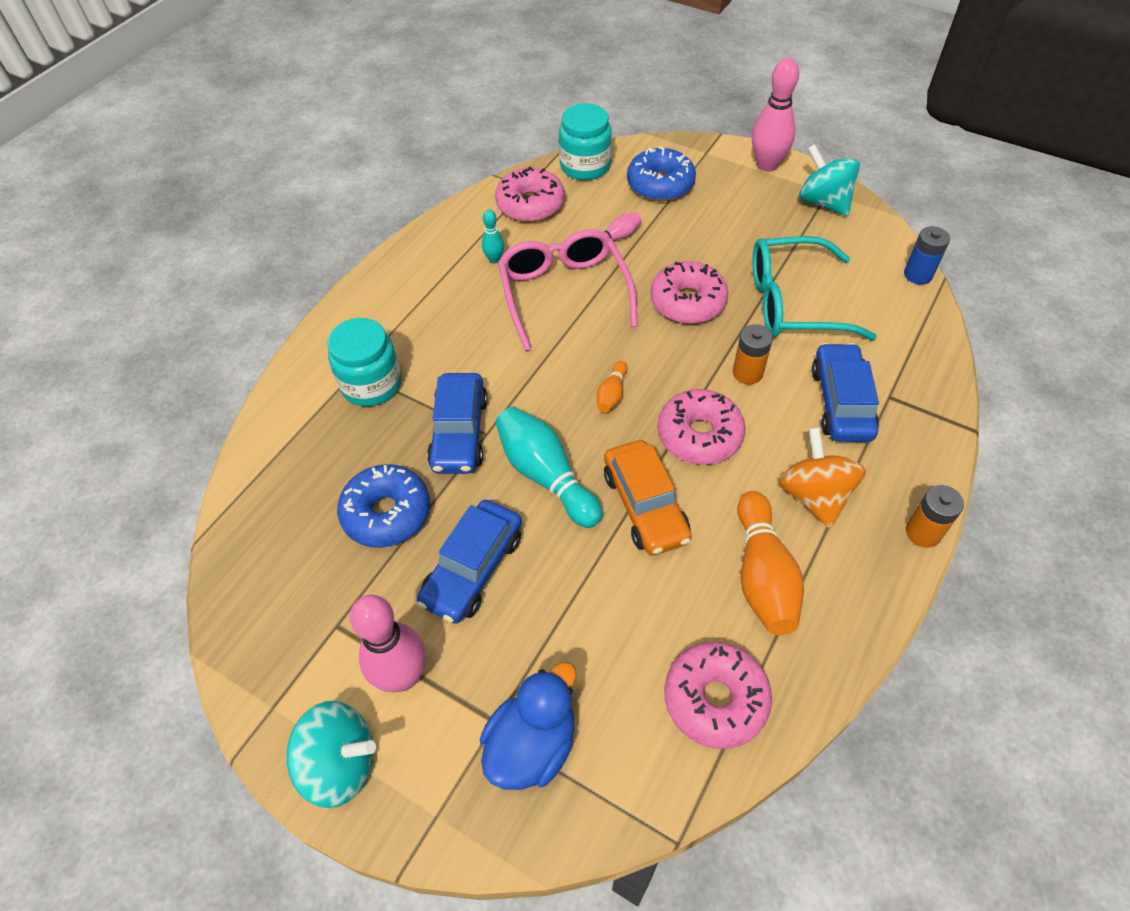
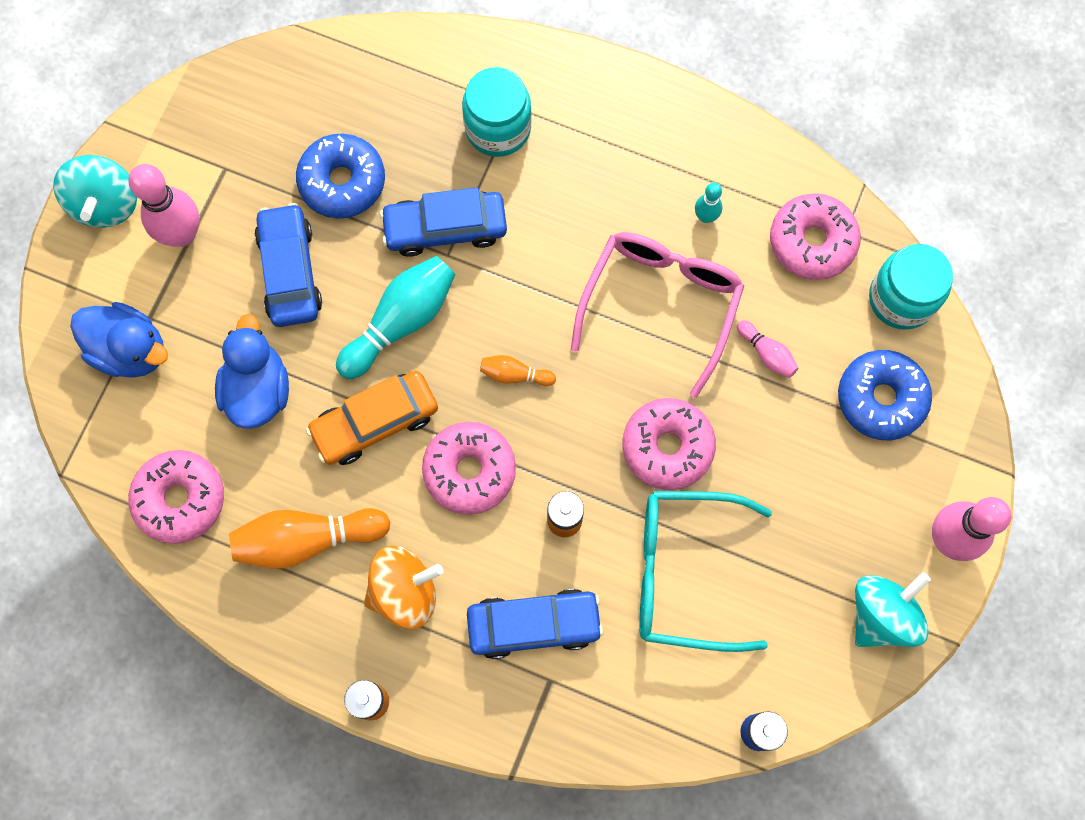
camera: 80 degrees right, 20 degrees up
blue car [417,500,522,624] -> blue car turned 60 degrees clockwise [254,203,322,327]
pink glasses [498,229,638,351] -> pink glasses turned 45 degrees counterclockwise [571,232,744,398]
turquoise glasses [752,236,877,340] -> turquoise glasses turned 75 degrees counterclockwise [640,491,772,652]
none -> blue duck [215,314,289,429]

